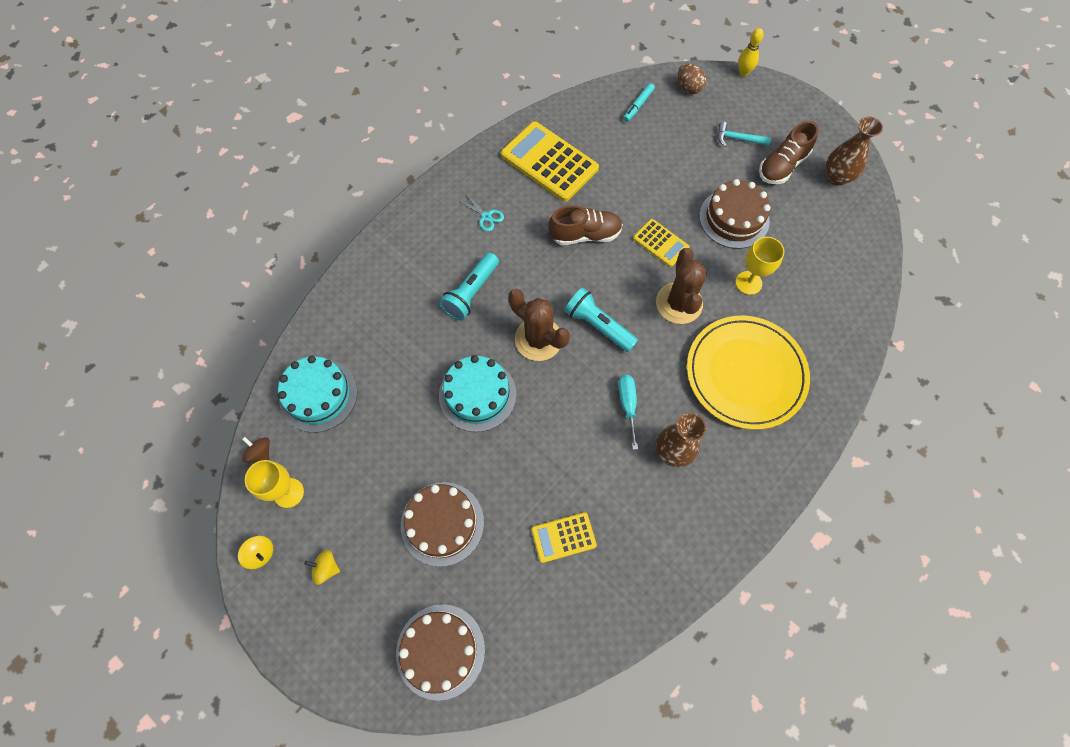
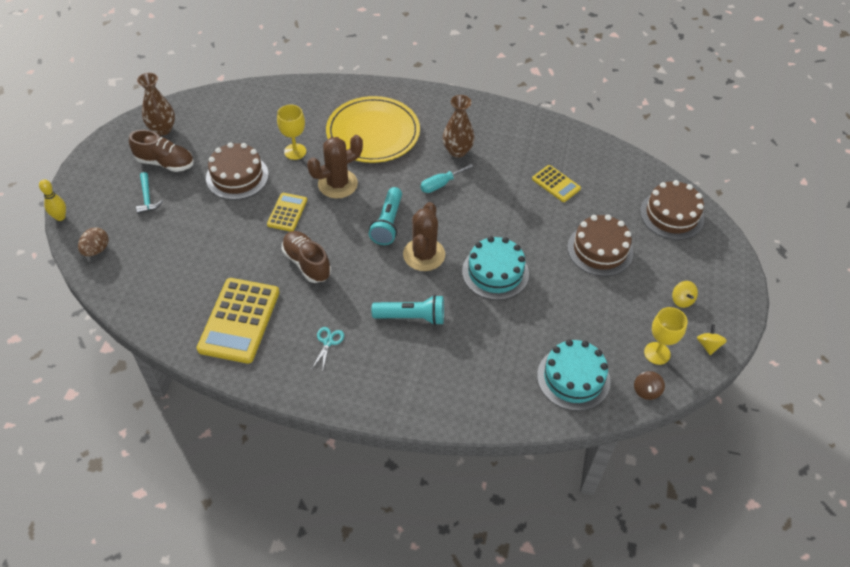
camera: 120 degrees left, 15 degrees down
turquoise marker [623,83,655,122] -> none

